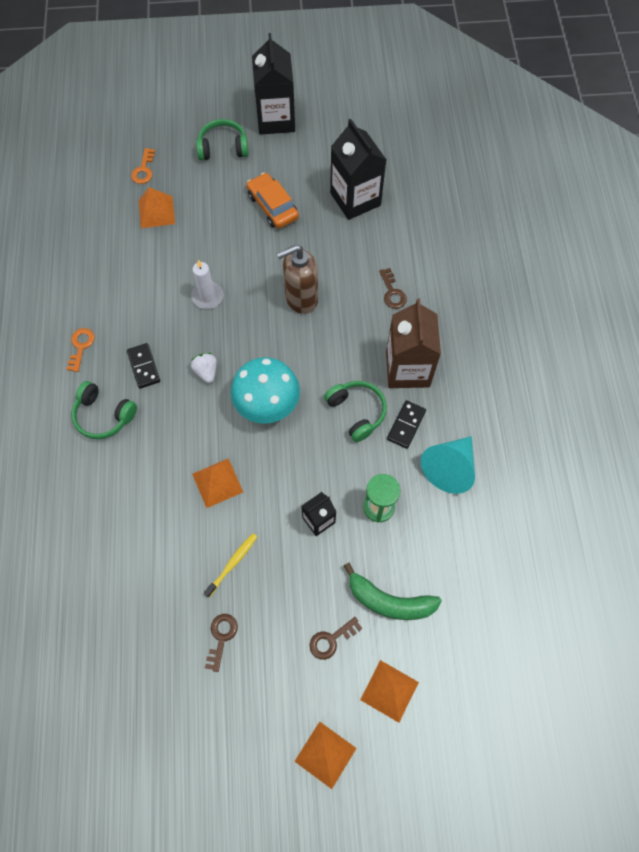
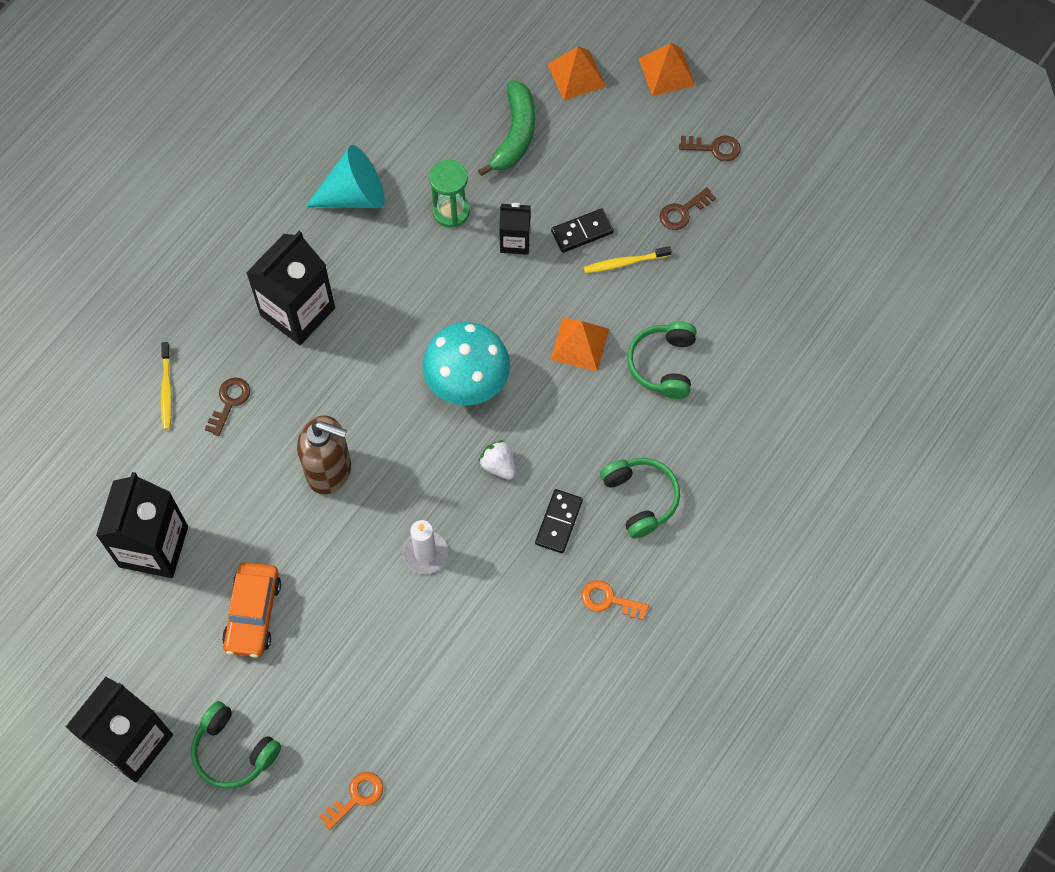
camera: 140 degrees left, 0 degrees up
orange key [67,328,95,372] -> orange key turned 60 degrees clockwise [581,580,649,620]
orange pyramid [139,187,175,228] -> none
white strawberry [191,353,217,383] -> white strawberry turned 120 degrees clockwise [479,440,516,480]
brown key [310,617,363,660] -> brown key moved to [679,136,741,161]
green headphones [324,381,387,442] -> green headphones moved to [627,321,697,399]
green banana [344,563,442,620] -> green banana turned 45 degrees clockwise [478,80,535,176]
brown carton [386,299,441,388] -> black carton [246,231,335,345]
black domino [387,400,426,449] -> black domino moved to [551,208,614,253]
none -> yellow toothbrush [161,342,172,430]

